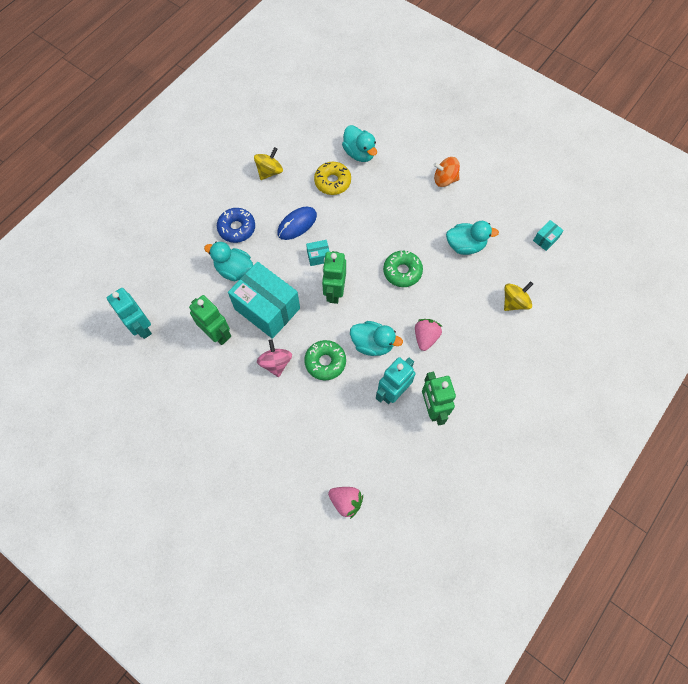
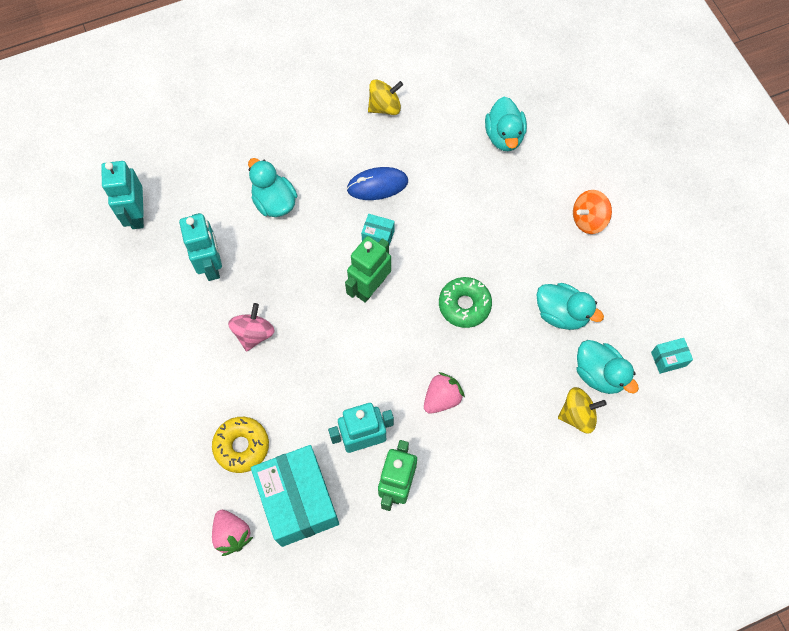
camera: 30 degrees right, 0 degrees up
green robot [189,295,231,345] -> turquoise robot [179,213,222,281]
blue donut [217,208,255,243] -> none
turquoise box [228,262,300,339] -> turquoise box moved to [251,445,339,547]
green donut [304,340,346,381] -> none
yellow donut [314,162,351,195] -> yellow donut moved to [212,417,269,473]
turquoise duck [350,321,403,356] -> turquoise duck moved to [576,340,639,394]
orange spinning top [434,157,460,187] -> orange spinning top turned 60 degrees counterclockwise [573,190,612,234]

